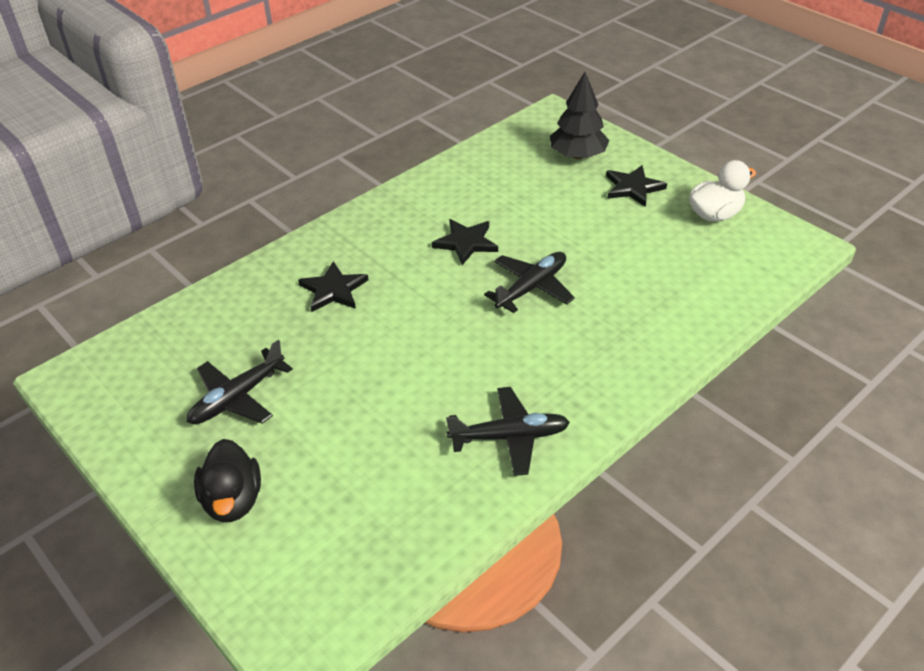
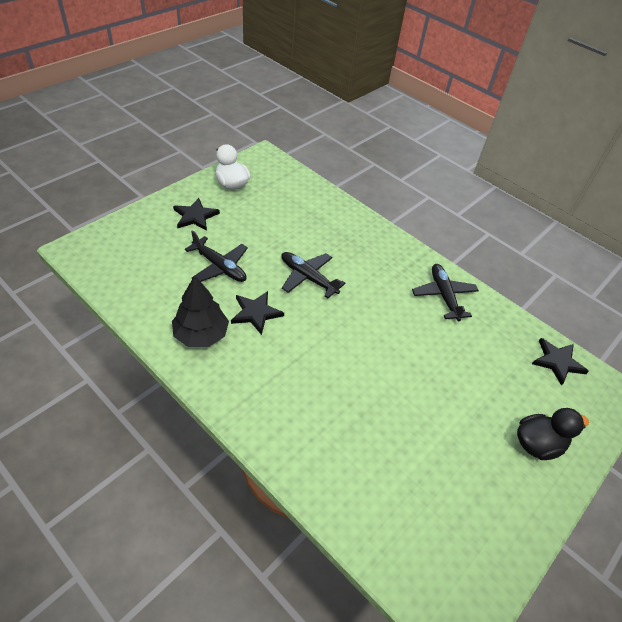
camera: 100 degrees left, 5 degrees up
black plane [187,340,293,424] -> black plane moved to [185,230,248,282]
black star [298,261,369,312] -> black star moved to [532,338,589,386]
black tree [550,72,610,159] -> black tree moved to [172,275,229,347]

